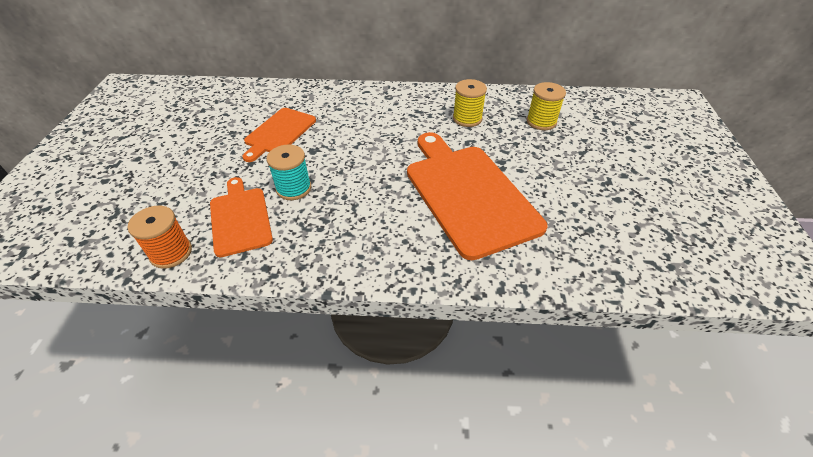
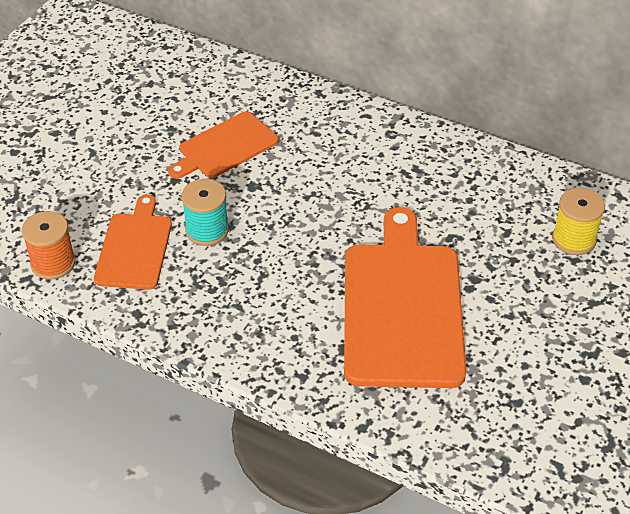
camera: 25 degrees right, 0 degrees up
yellow spool [453,79,487,127] -> none

